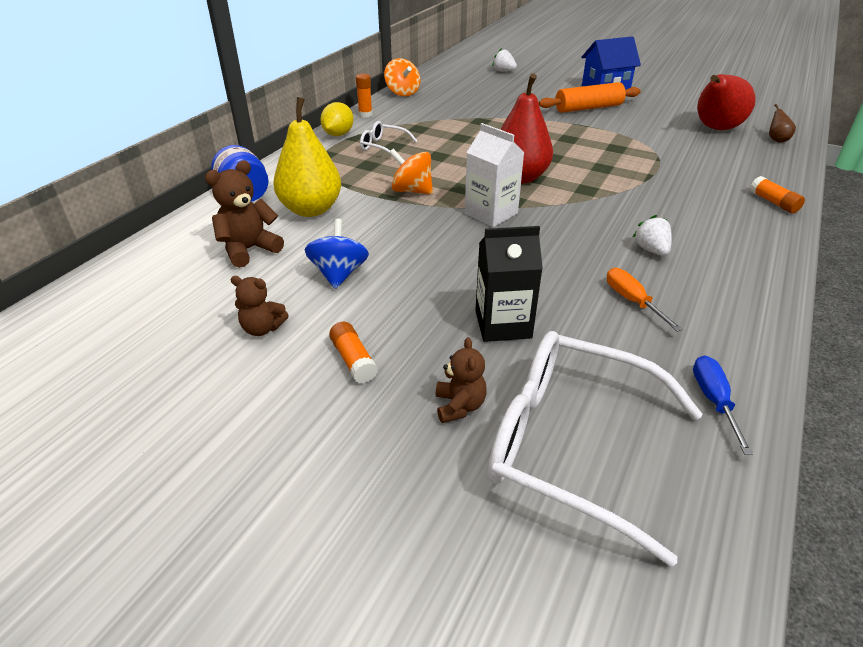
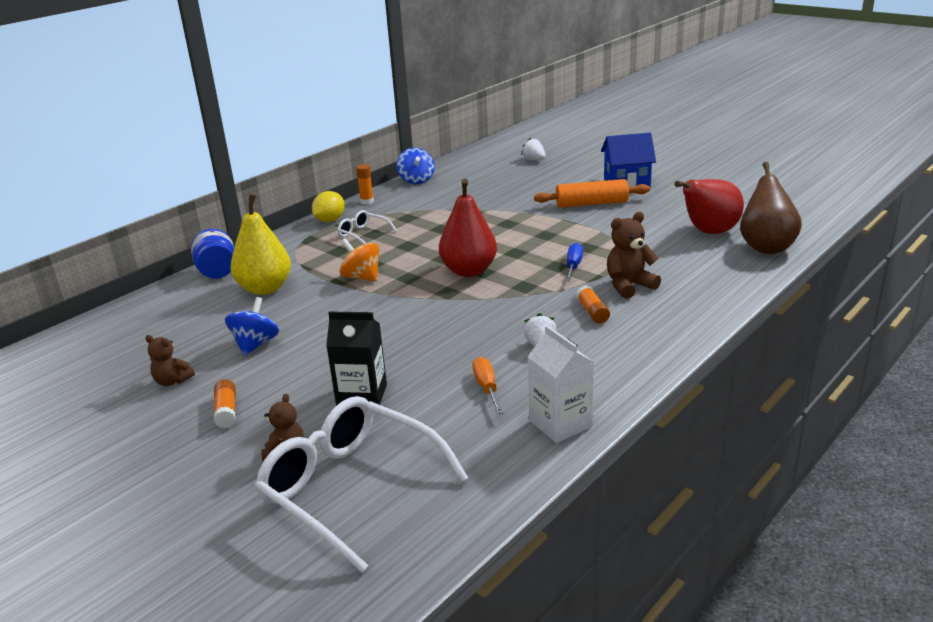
camera: 15 degrees right, 10 degrees down
brown teddy bear [205,161,284,268] -> brown teddy bear moved to [607,212,661,299]
orange spinning top [384,58,420,96] -> blue spinning top [396,148,435,184]
white carton [465,123,525,227] -> white carton moved to [528,325,594,443]
blue screwdriver [693,355,753,455] -> blue screwdriver moved to [565,243,583,281]
orange glue stick [750,176,805,213] -> orange glue stick moved to [576,285,610,324]
brown pear [769,104,796,142] -> brown pear [740,162,802,254], size x2.31

